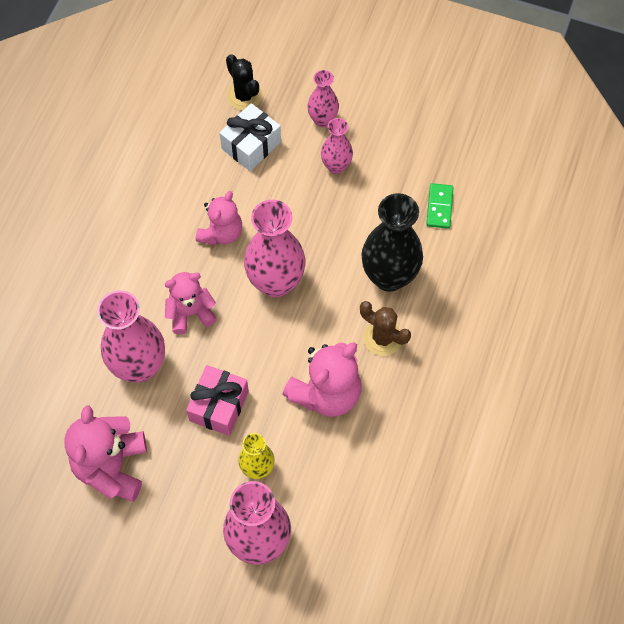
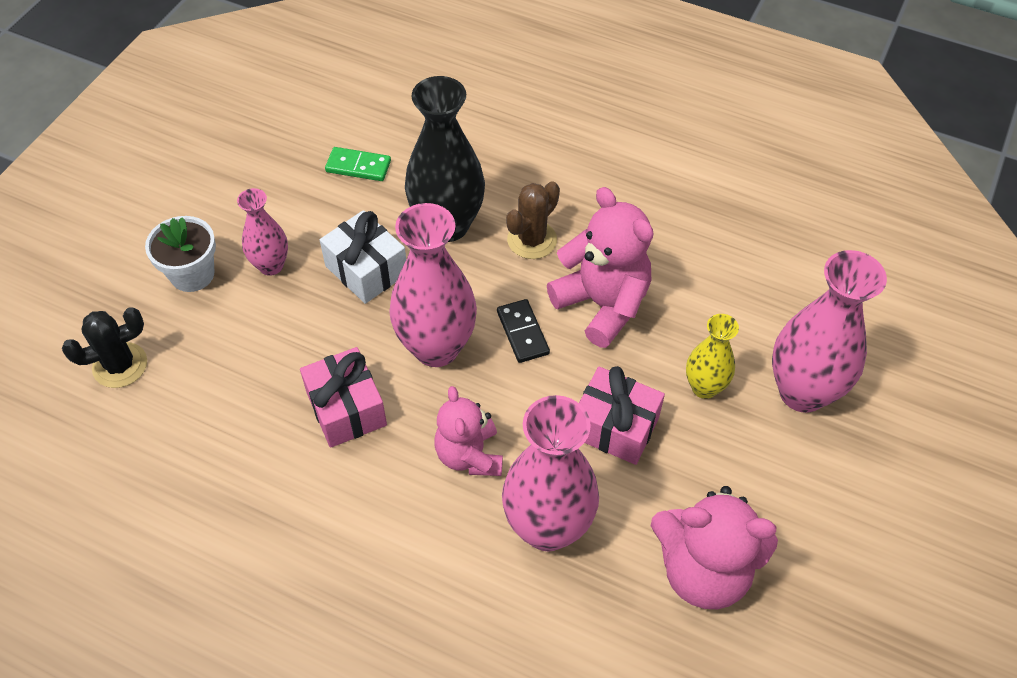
camera: 85 degrees left, 10 degrees down
pink teddy bear [196,191,242,245] -> pink gift [300,347,387,448]
white gift [220,103,281,171] -> white gift moved to [320,210,406,304]
pink vase [307,70,339,127] -> white flower pot [145,216,216,292]
none -> black domino [497,299,550,363]

